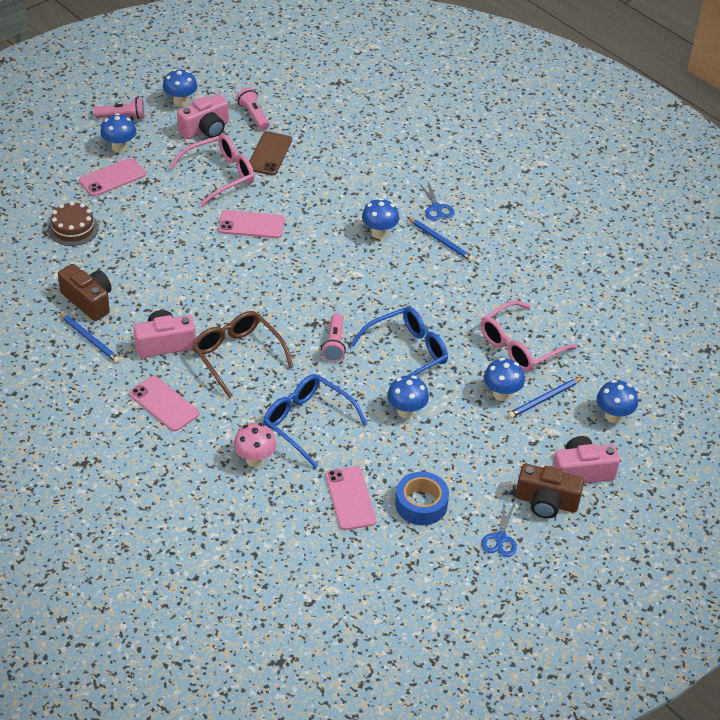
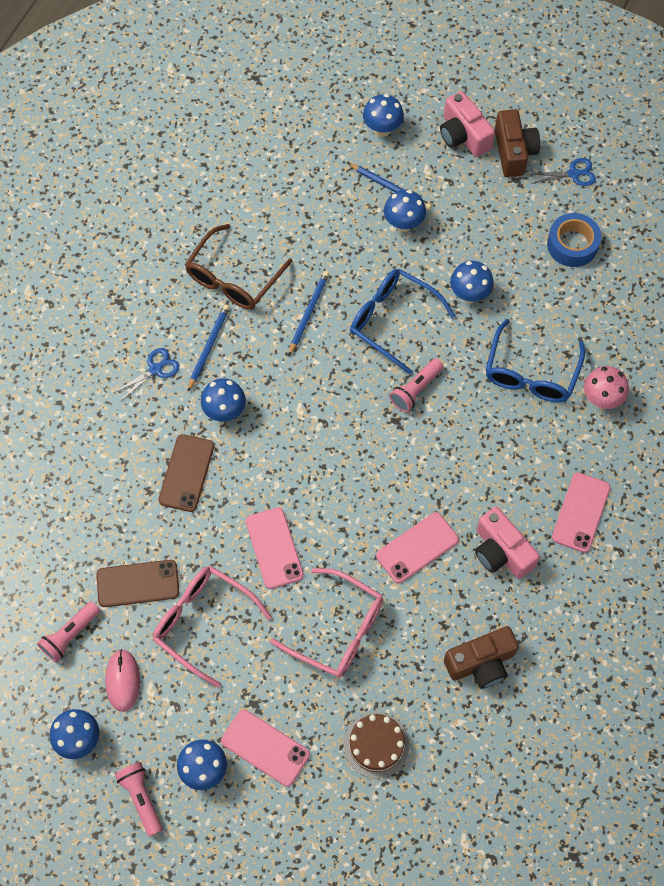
camera: 110 degrees left, 20 degrees up
brown camera [58,264,112,321] -> brown camera turned 135 degrees counterclockwise [444,626,519,689]
blue pencil [58,311,121,363] -> blue pencil moved to [289,271,329,355]
pink camera [177,94,229,139] -> pink mouse [105,649,140,712]
brown glasses [192,311,293,398] -> brown glasses moved to [185,224,293,310]
pink flashlight [321,313,346,362] -> pink flashlight turned 150 degrees clockwise [390,358,443,412]
pink phone [326,466,376,530] -> pink phone moved to [376,512,459,583]
pink glasses [481,300,578,372] -> pink glasses moved to [270,568,383,678]
none -> brown phone [159,434,214,512]

